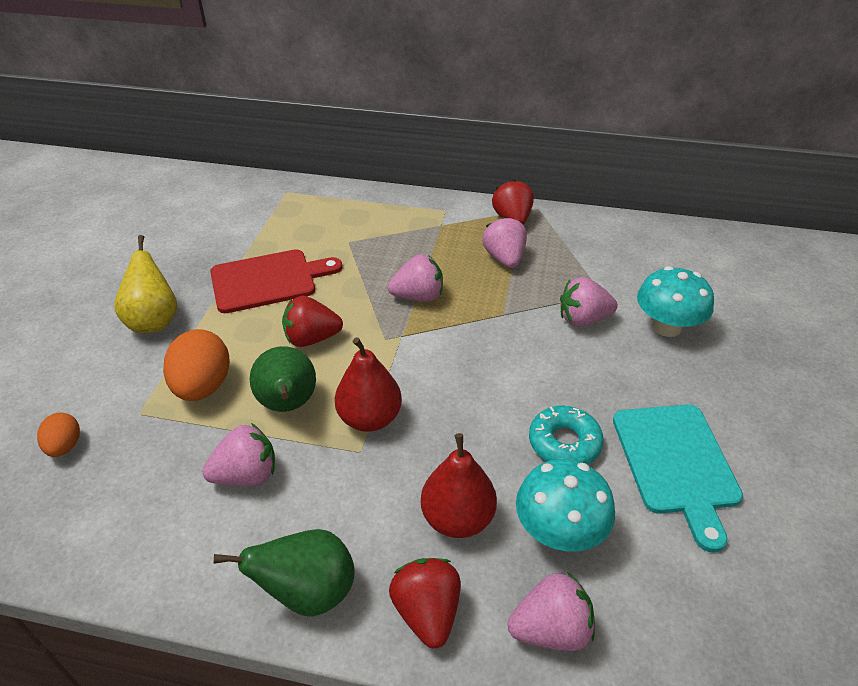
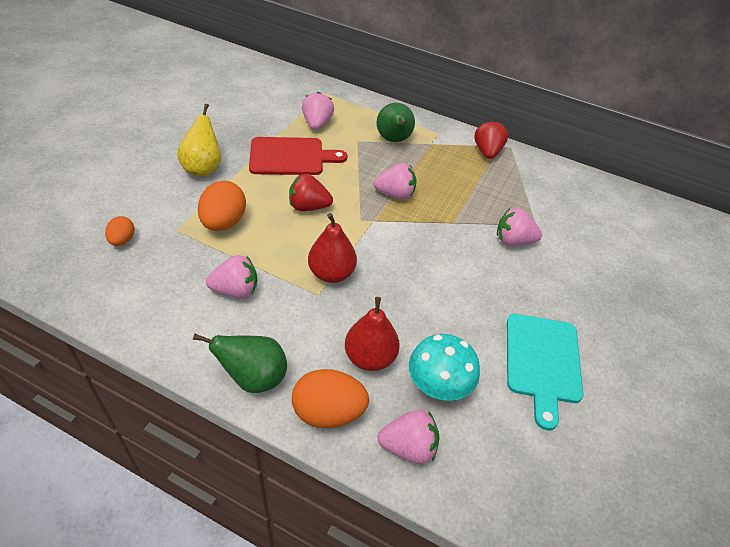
camera: 10 degrees right, 5 degrees up
green pear [250,346,316,412] -> green pear moved to [377,103,415,142]
red strawberry [389,558,461,649] -> orange egg [292,369,369,428]
pink strawberry [482,216,527,268] -> pink strawberry moved to [302,92,334,130]
turquoise donut [529,406,604,464] -> none
turquoise mushroom [637,266,714,337] -> none

